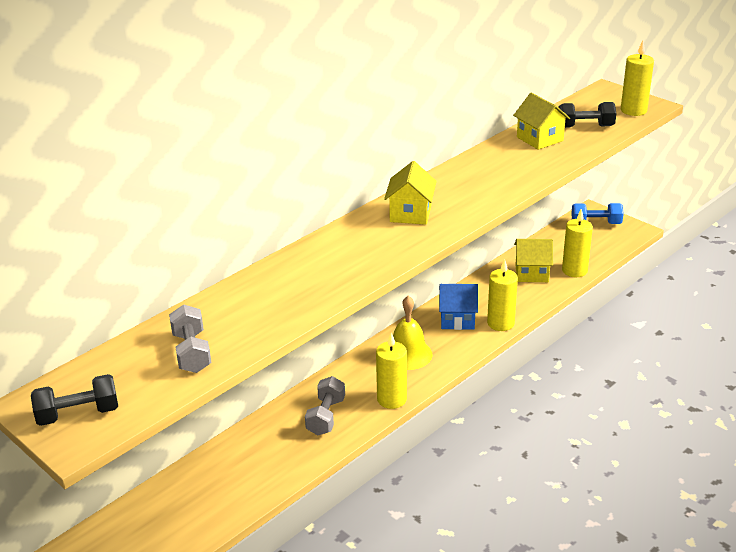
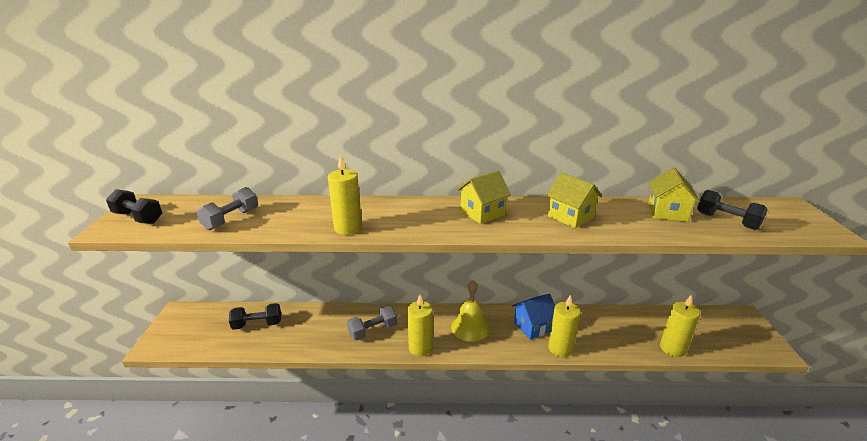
camera: 45 degrees right, 5 degrees down
blue house [439,284,478,330] -> blue house turned 75 degrees counterclockwise [512,294,555,340]
yellow house [514,239,553,282] -> yellow house moved to [546,173,602,228]
blue dumbbell [571,203,624,224] -> none
yellow candle [621,41,654,116] -> yellow candle moved to [328,154,362,235]
none -> black dumbbell [229,303,281,330]

